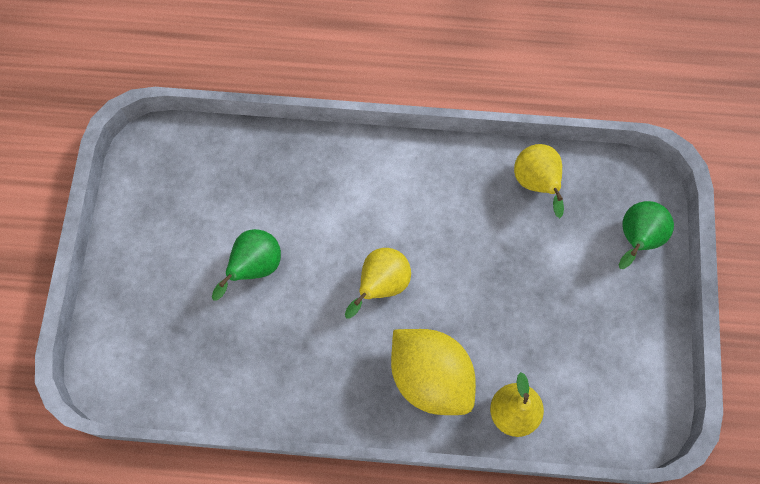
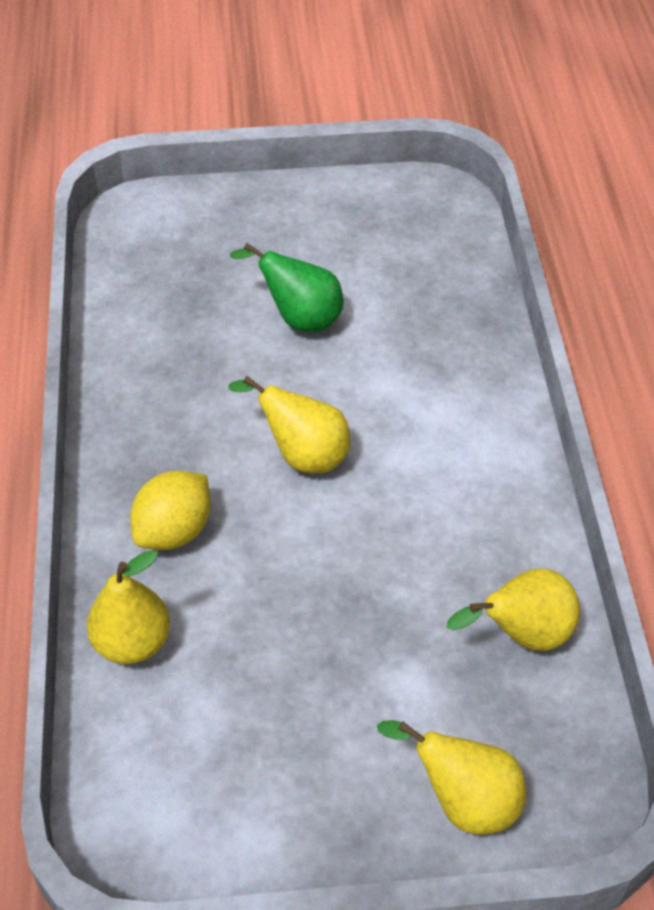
camera: 80 degrees right, 20 degrees down
yellow lemon [391,329,476,415] -> yellow lemon [130,471,211,550], size x0.65
green pear [619,201,674,269] -> yellow pear [377,720,526,834]

